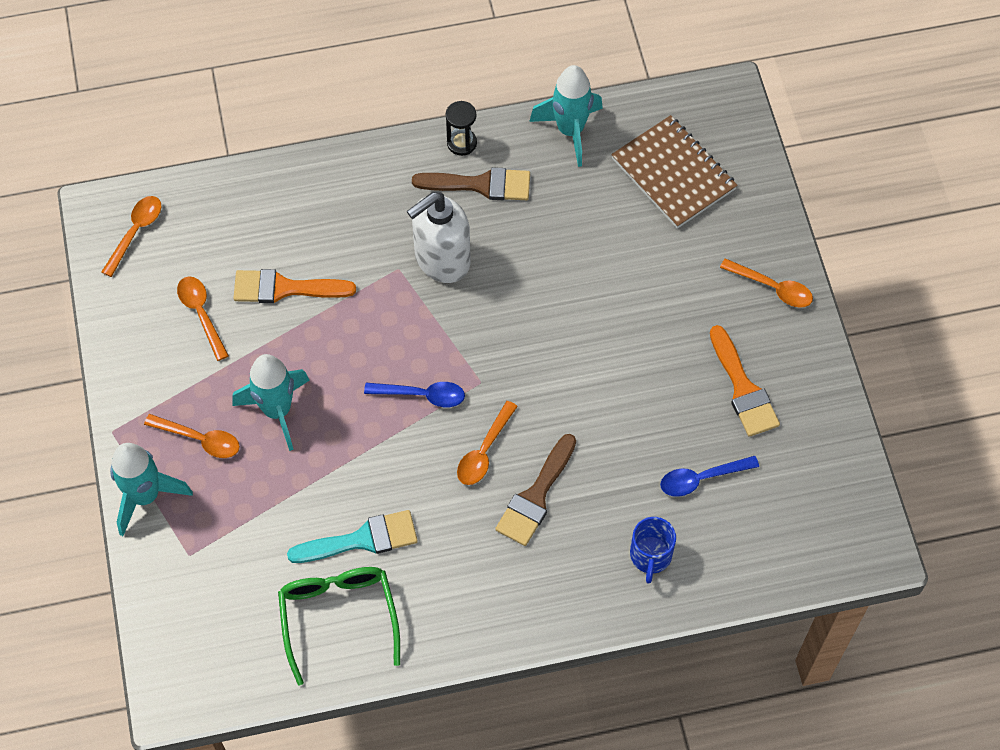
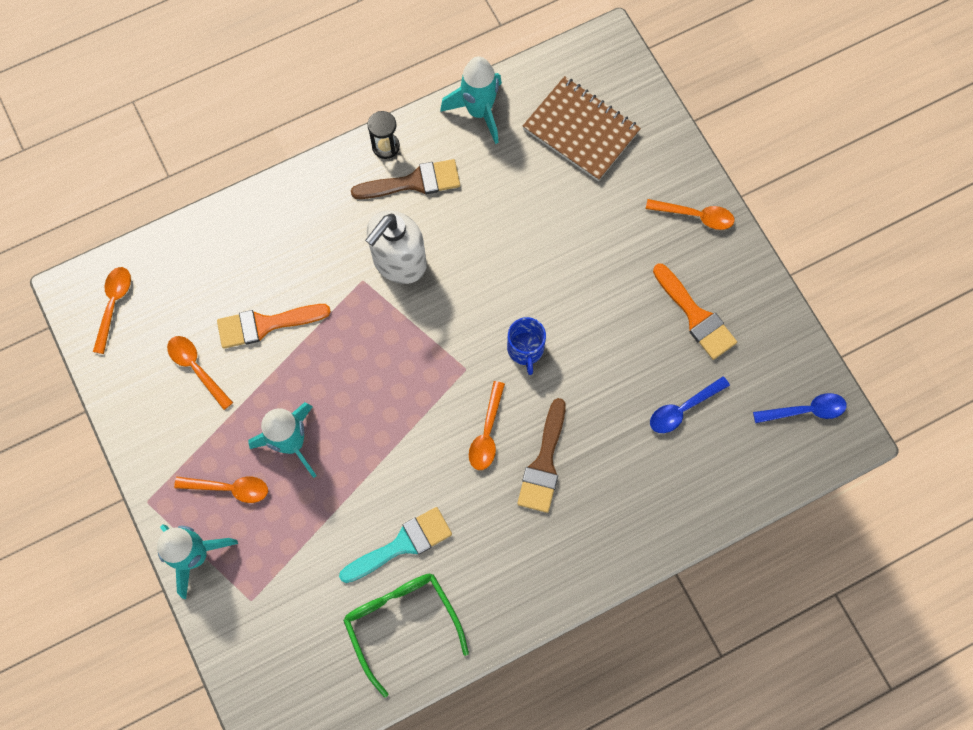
camera: 15 degrees left, 10 degrees up
blue spoon [364,382,465,407] -> blue spoon moved to [753,393,847,423]
blue mug [630,517,676,584] -> blue mug moved to [507,317,546,375]

